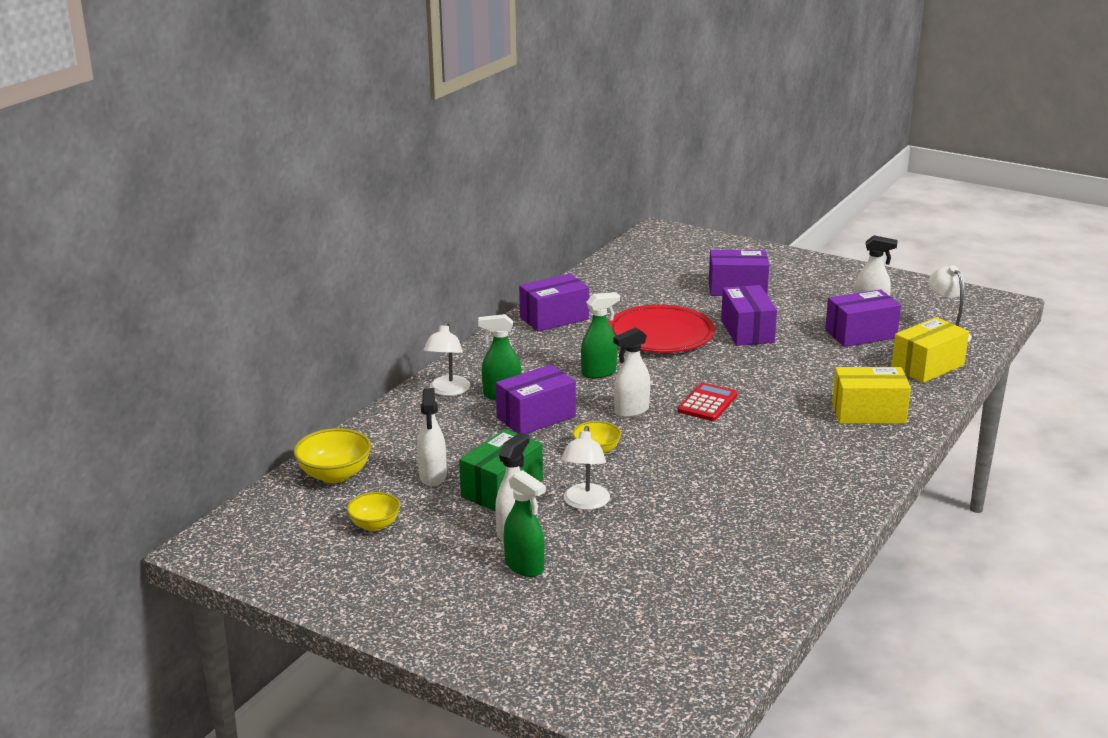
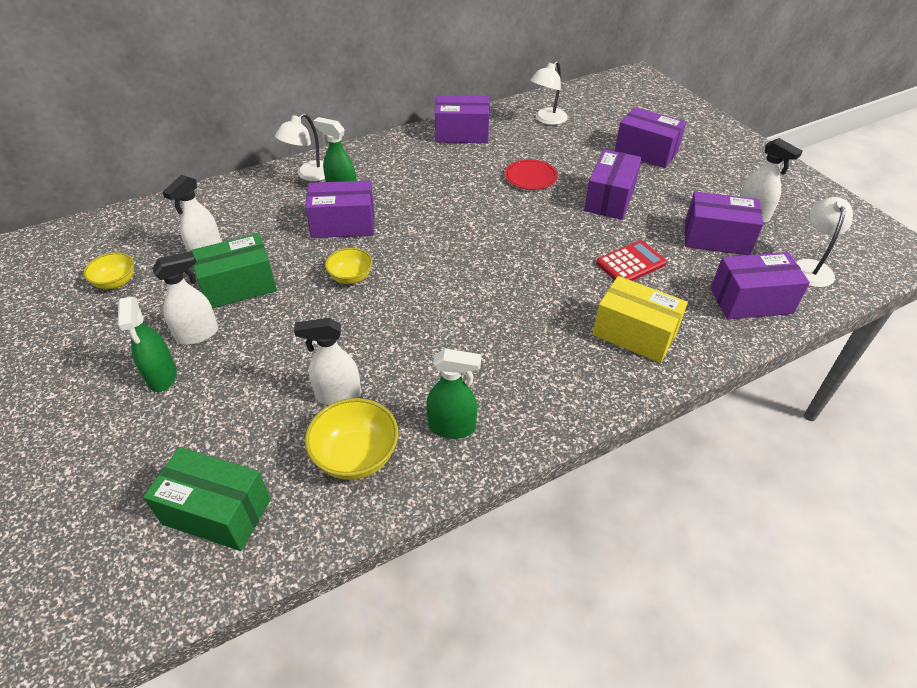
camera: 30 degrees right, 20 degrees up
yellow bowl [294,428,371,483] -> yellow bowl moved to [305,398,398,480]
white lamp [561,426,610,510] -> white lamp moved to [530,61,568,125]
green spray bottle [581,292,620,379] -> green spray bottle moved to [426,349,482,439]
red plate [609,304,715,353] -> red plate [505,159,558,190], size x0.52
white spray bottle [613,327,650,418] -> white spray bottle moved to [294,318,361,405]
red calculator [678,383,737,421] -> red calculator moved to [596,240,667,281]
yellow box [891,317,969,383] -> purple box [710,252,810,319]
none -> green box [143,447,271,551]

